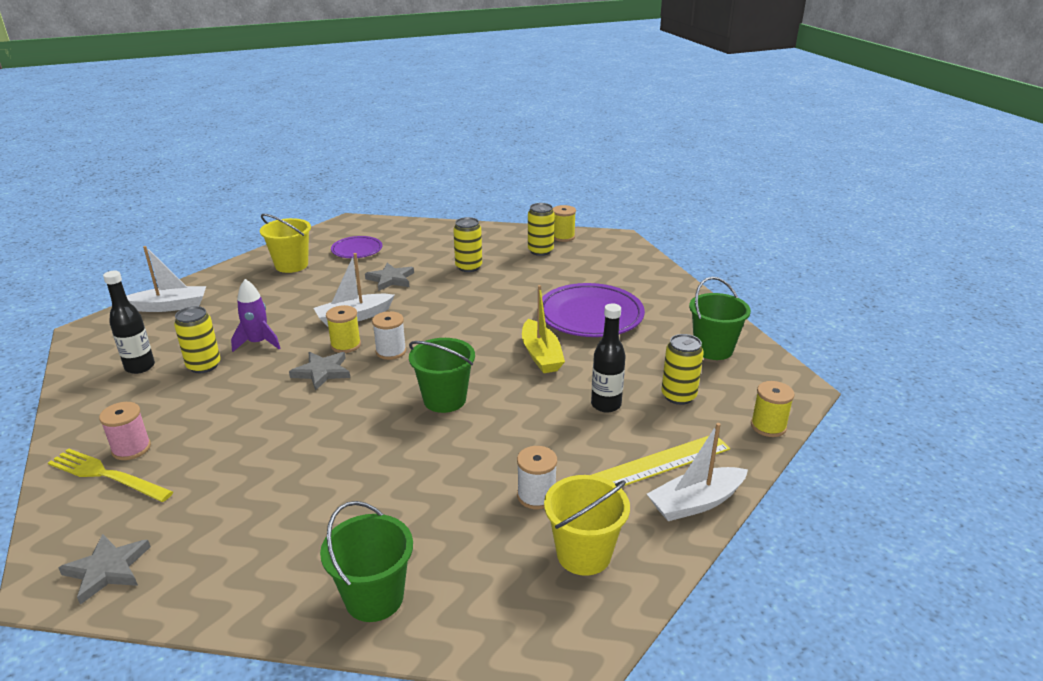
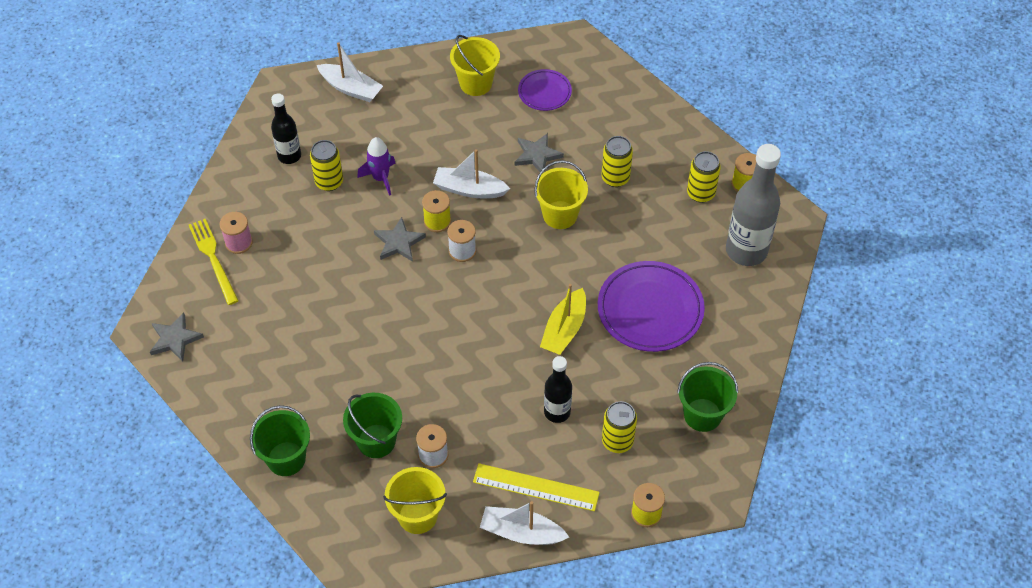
camera: 40 degrees right, 25 degrees up
green bucket [409,338,475,413] -> green bucket moved to [343,393,402,458]
none -> yellow bucket [534,160,588,229]
none -> grey bottle [726,144,781,266]

